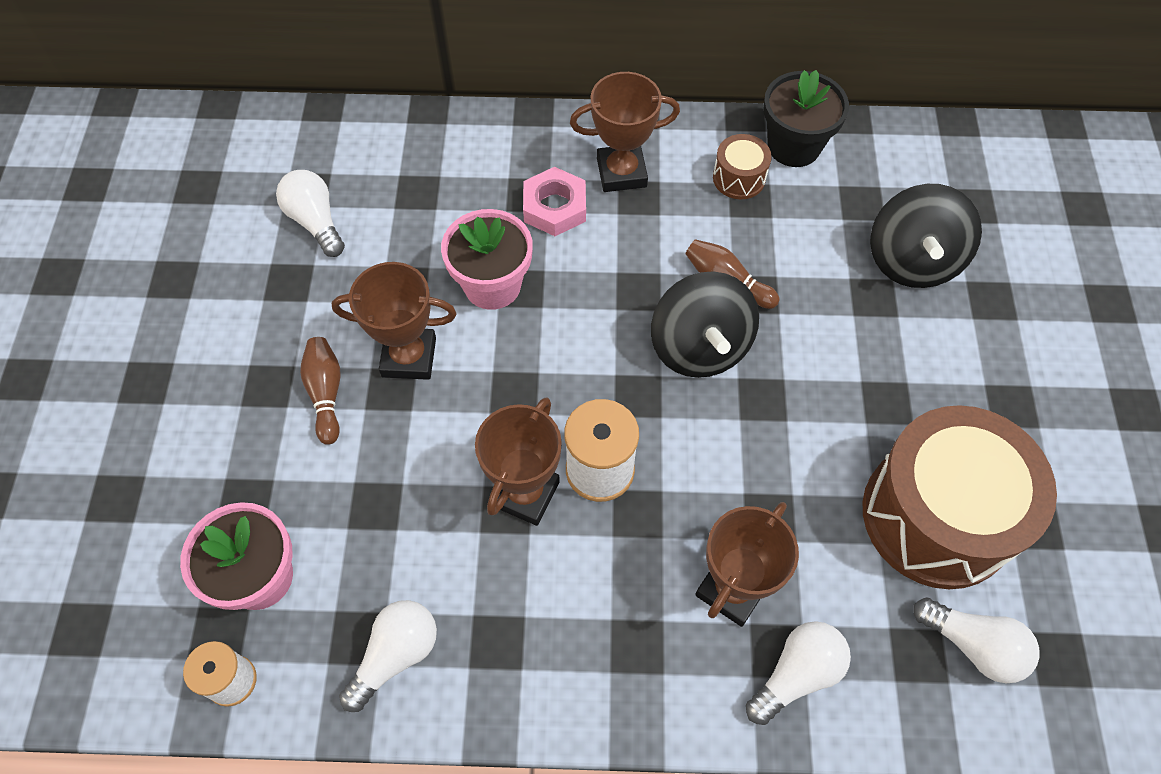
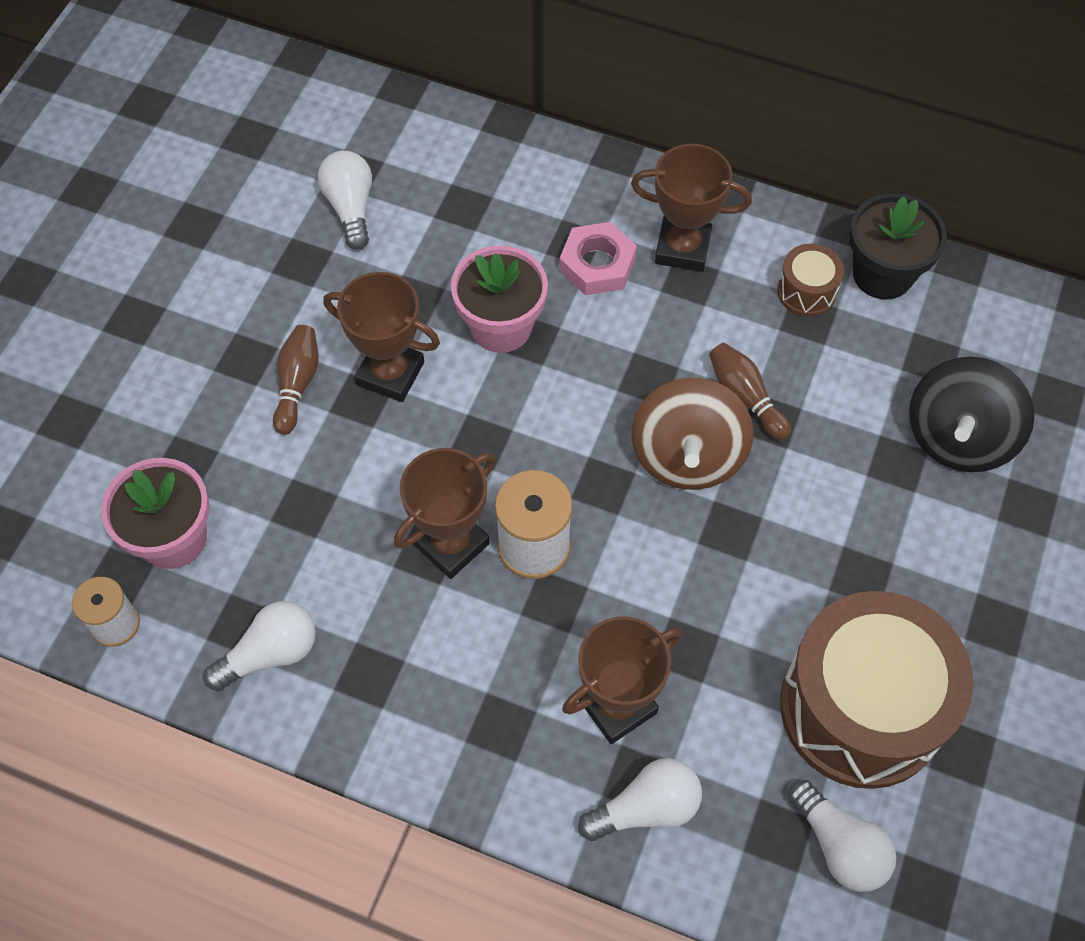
camera: 20 degrees right, 0 degrees up
black spinning top [651,271,759,378] -> brown spinning top [632,378,754,490]

